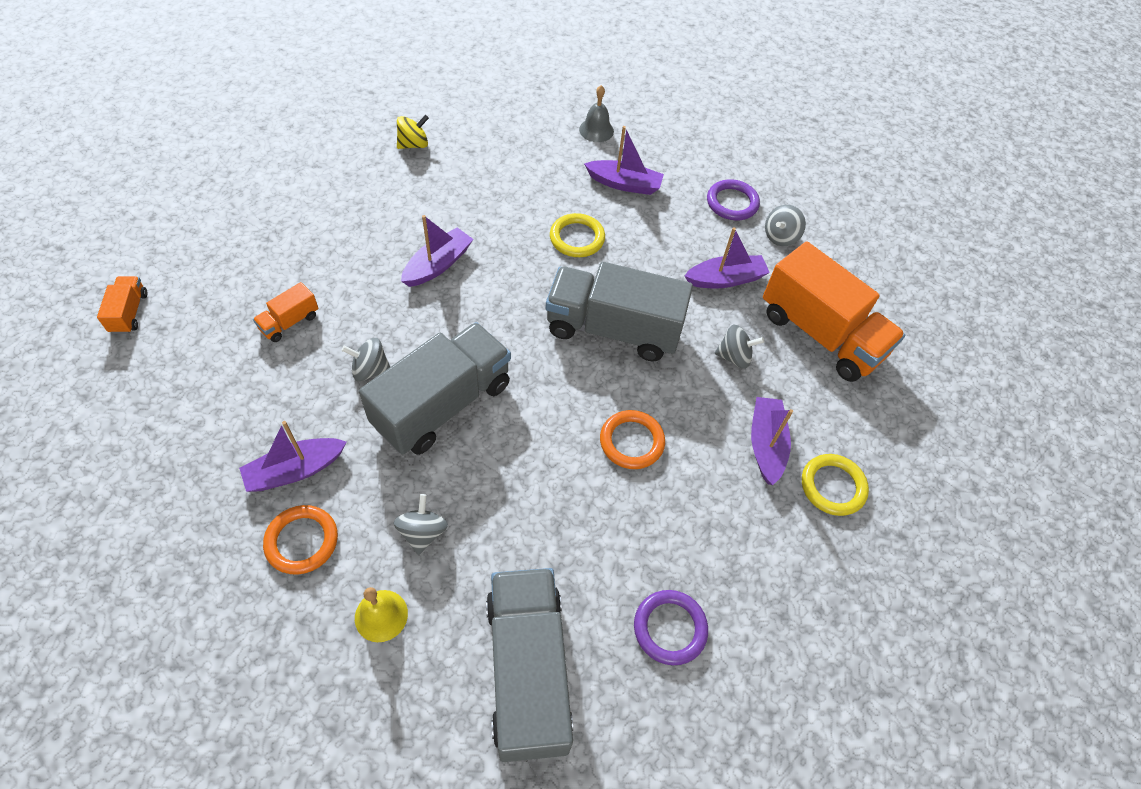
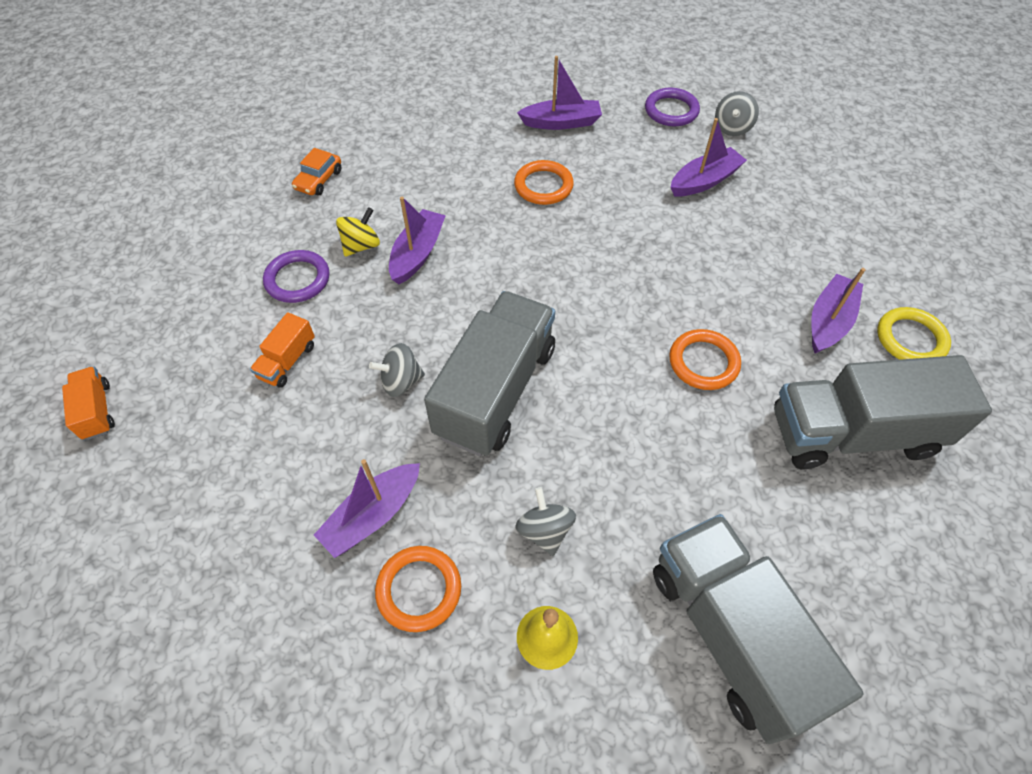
camera: 15 degrees left, 0 degrees up
yellow spinning top [397,115,429,149] -> yellow spinning top moved to [336,207,380,257]
grey truck [546,262,693,361] -> grey truck moved to [774,355,992,469]
yellow ring [550,213,605,257] -> orange ring [514,160,574,205]
grey bell [579,85,614,142] -> none
purple ring [634,590,708,665] -> purple ring moved to [263,250,329,303]
grey spinning top [714,324,764,369] -> none
purple boat [751,397,793,485] -> purple boat turned 45 degrees clockwise [811,268,866,353]
orange truck [763,241,905,382] -> none
none -> orange car [292,148,342,196]

